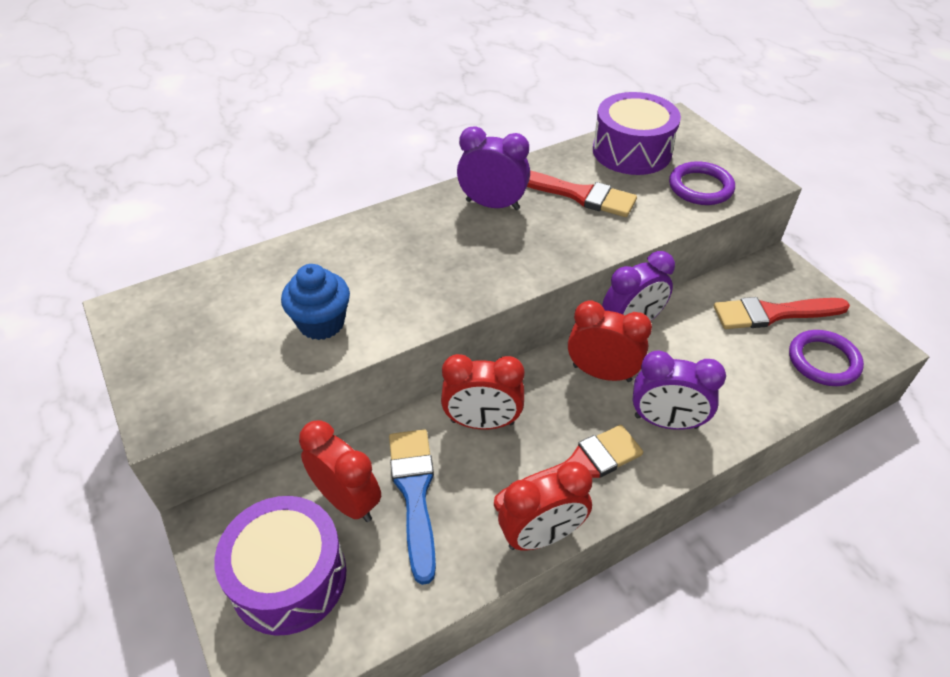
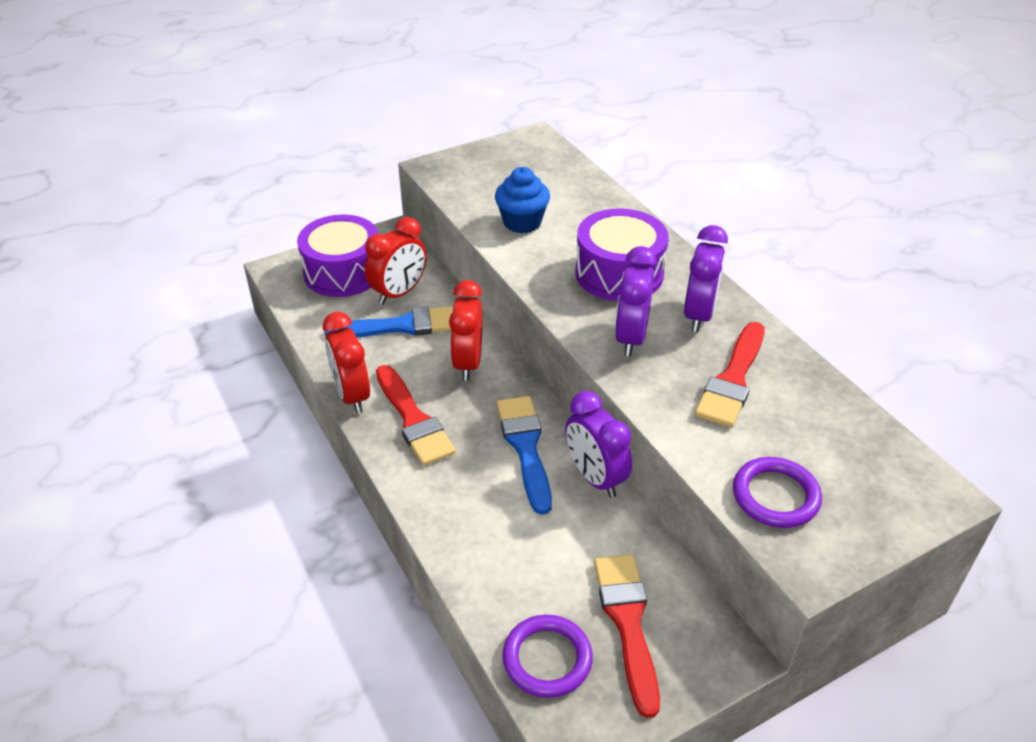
camera: 90 degrees right, 5 degrees down
red clock [568,300,652,382] -> blue brush [497,396,552,515]
purple drum [593,92,681,175] -> purple drum moved to [575,208,669,301]
purple clock [633,350,726,430] -> purple clock moved to [615,246,657,356]

